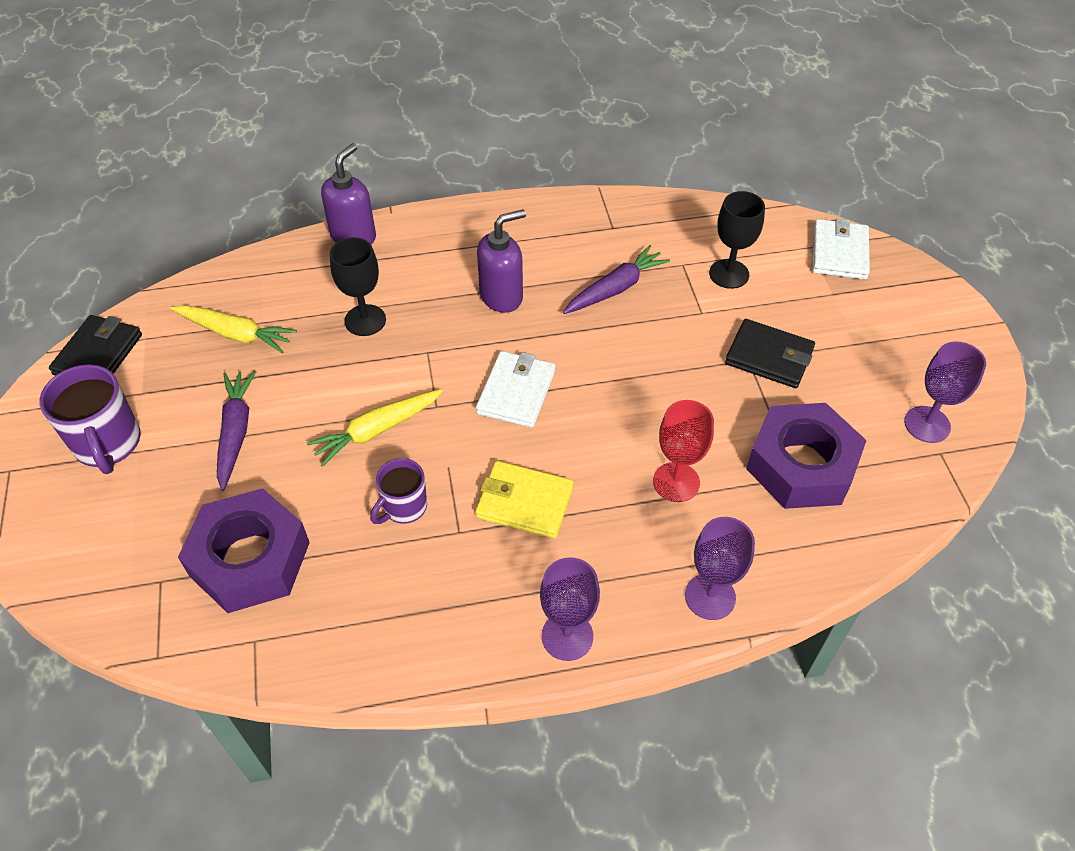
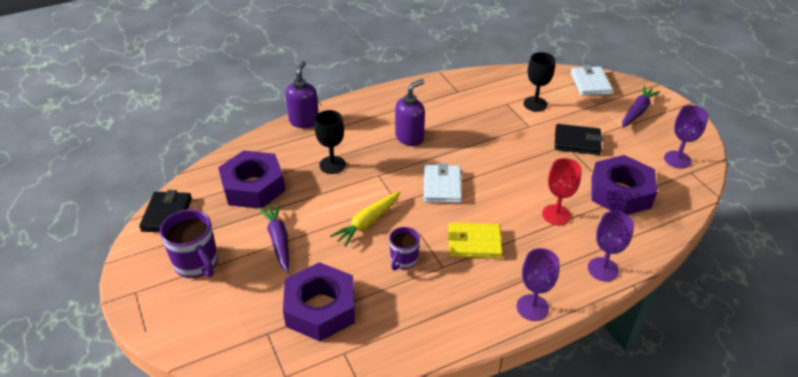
camera: 15 degrees left, 10 degrees down
yellow carrot [171,305,297,353] -> purple nut [218,150,286,209]
purple carrot [563,245,670,314] -> purple carrot moved to [622,86,660,128]

